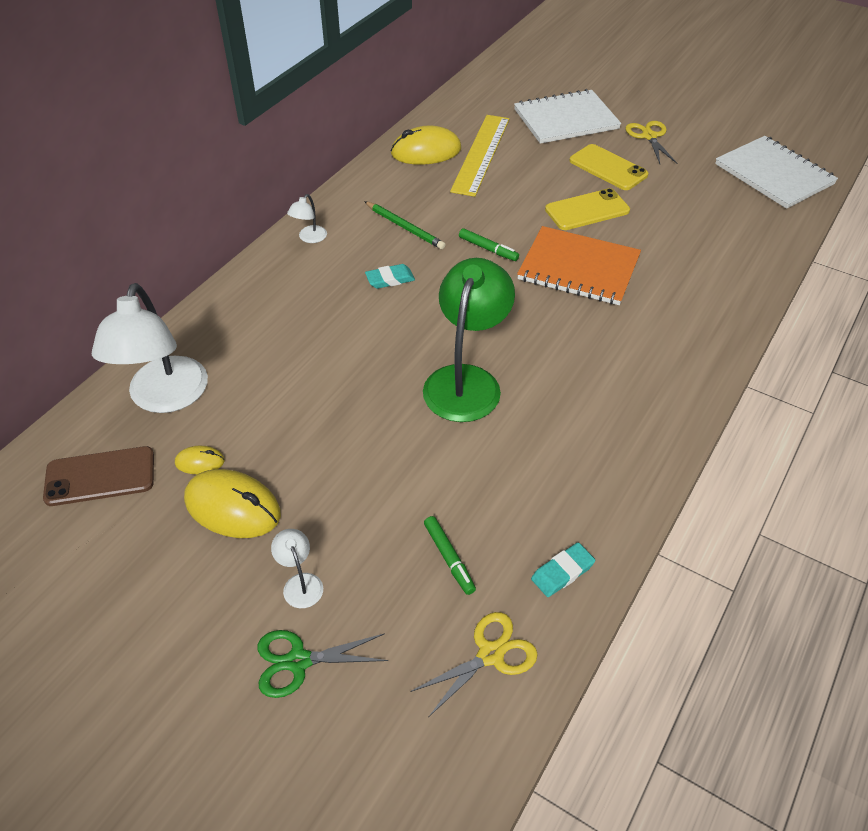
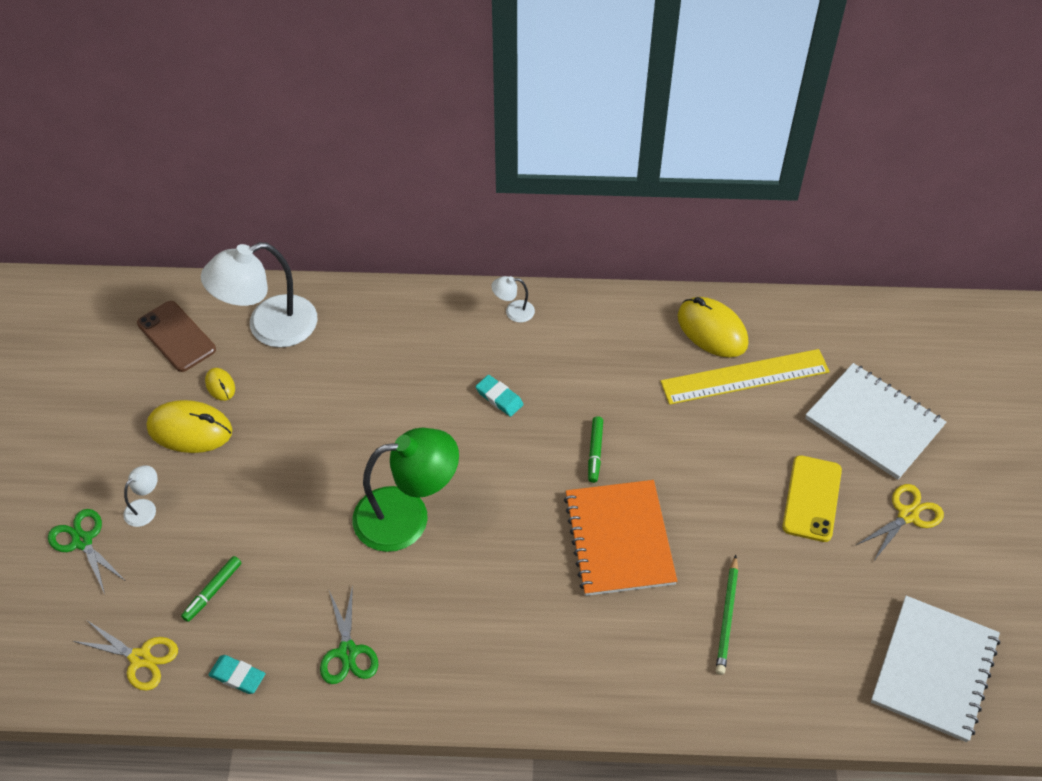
camera: 60 degrees right, 5 degrees up
yellow mouse [184,469,281,538] -> yellow mouse turned 75 degrees counterclockwise [147,400,232,453]
green pencil [364,201,446,249] -> green pencil moved to [716,555,738,675]
yellow phone [545,188,630,230] -> none
none -> green scissors [320,585,378,684]

